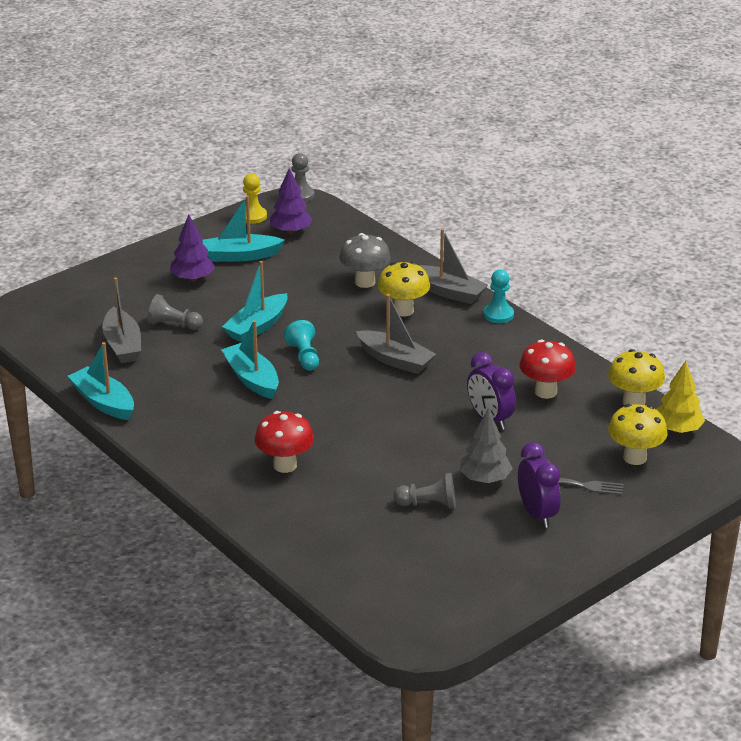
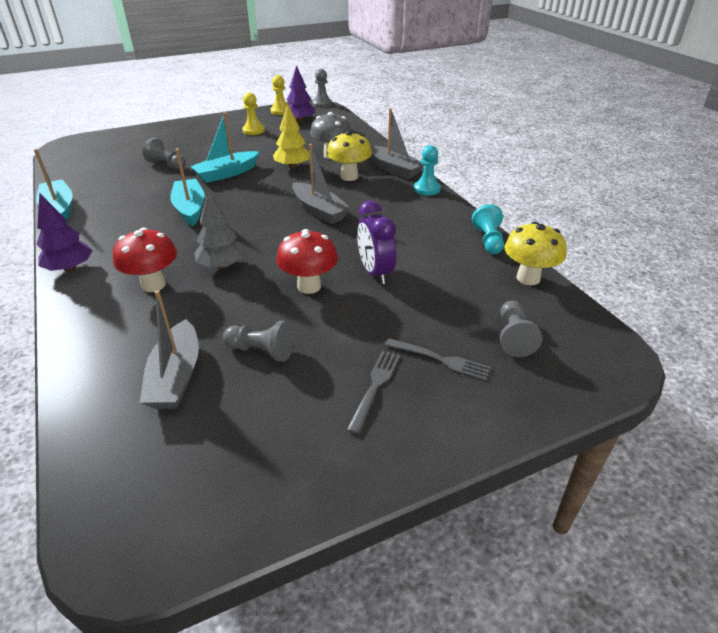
camera: 15 degrees right, 5 degrees up
grey boat [102,277,141,363] -> grey boat moved to [140,290,199,409]
purple tree [170,214,215,282] -> purple tree moved to [37,193,93,272]
turquoise boat [202,195,285,262] -> yellow pawn [242,92,265,135]
turquoise pawn [284,320,319,371] -> turquoise pawn moved to [472,204,504,254]
grey tree [460,409,513,483] -> grey tree moved to [195,191,246,269]
purple clock [518,442,560,528] -> grey fork [347,351,400,434]
red mushroom [519,340,576,399] -> red mushroom moved to [276,229,338,294]
yellow mushroom [608,404,667,465] -> grey pawn [500,301,543,357]
yellow tree [656,361,705,433] -> yellow tree moved to [273,104,310,169]

